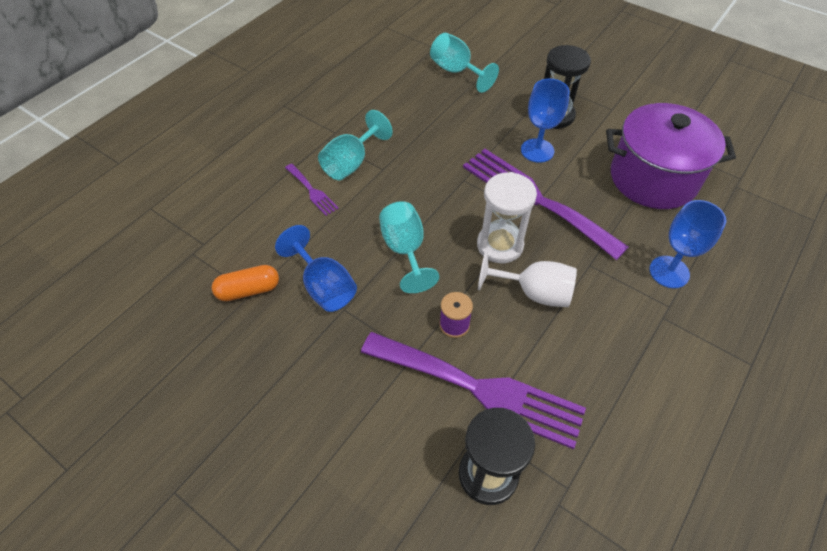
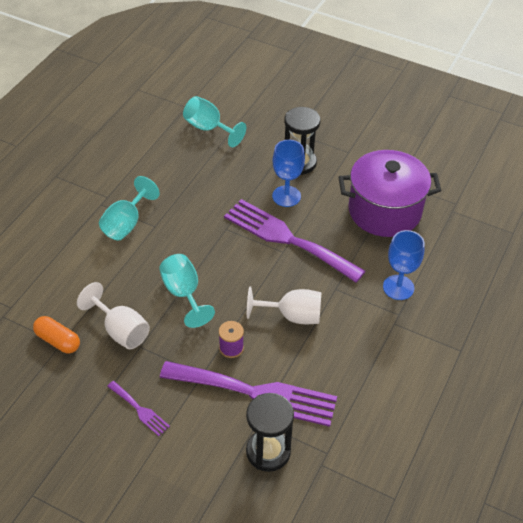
camera: 10 degrees left, 5 degrees down
orange capsule [212,265,279,301] -> orange capsule turned 60 degrees clockwise [33,316,80,353]
blue goblet [275,225,357,312] -> white goblet [77,282,150,349]
purple fork [285,164,339,216] -> purple fork moved to [107,381,170,436]
white hourglass [477,172,537,263] -> none

